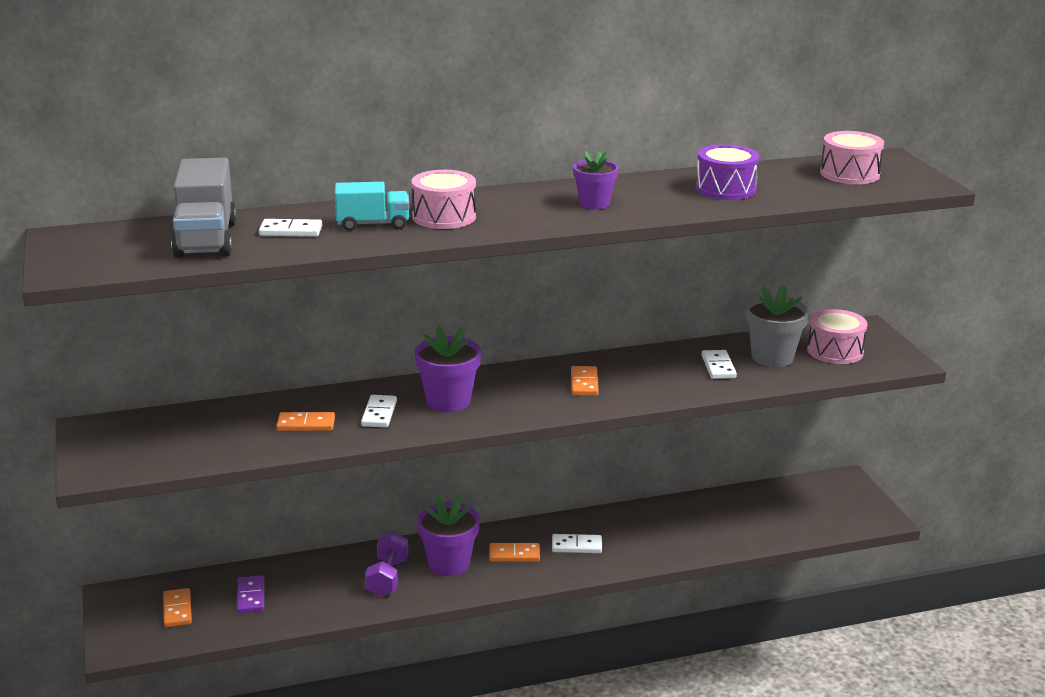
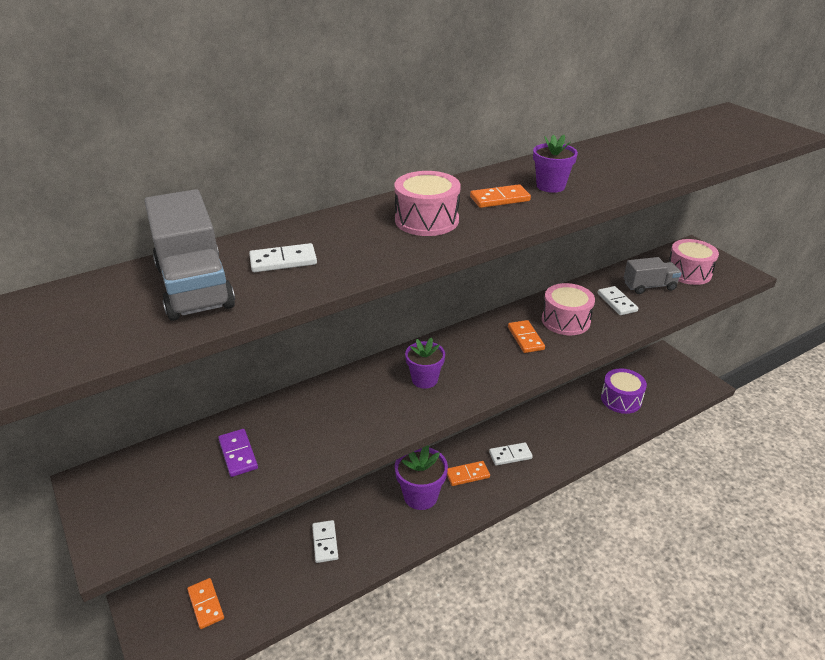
camera: 15 degrees left, 10 degrees up
purple domino [237,576,264,613] -> purple domino moved to [218,429,258,477]
orange domino [276,412,335,431] -> orange domino moved to [470,184,531,208]
turquoise truck [335,182,409,231] -> none
white domino [361,395,397,428] -> white domino moved to [312,520,338,563]
purple dumbbell [365,532,408,597] -> none
purple flower pot [414,325,481,413] -> purple flower pot [405,338,445,389], size x0.66
purple drum [696,144,759,200] -> purple drum moved to [601,368,647,414]
grey flower pot [746,285,809,367] -> grey truck [624,257,682,294]
pink drum [820,131,884,184] -> pink drum moved to [542,283,595,335]

